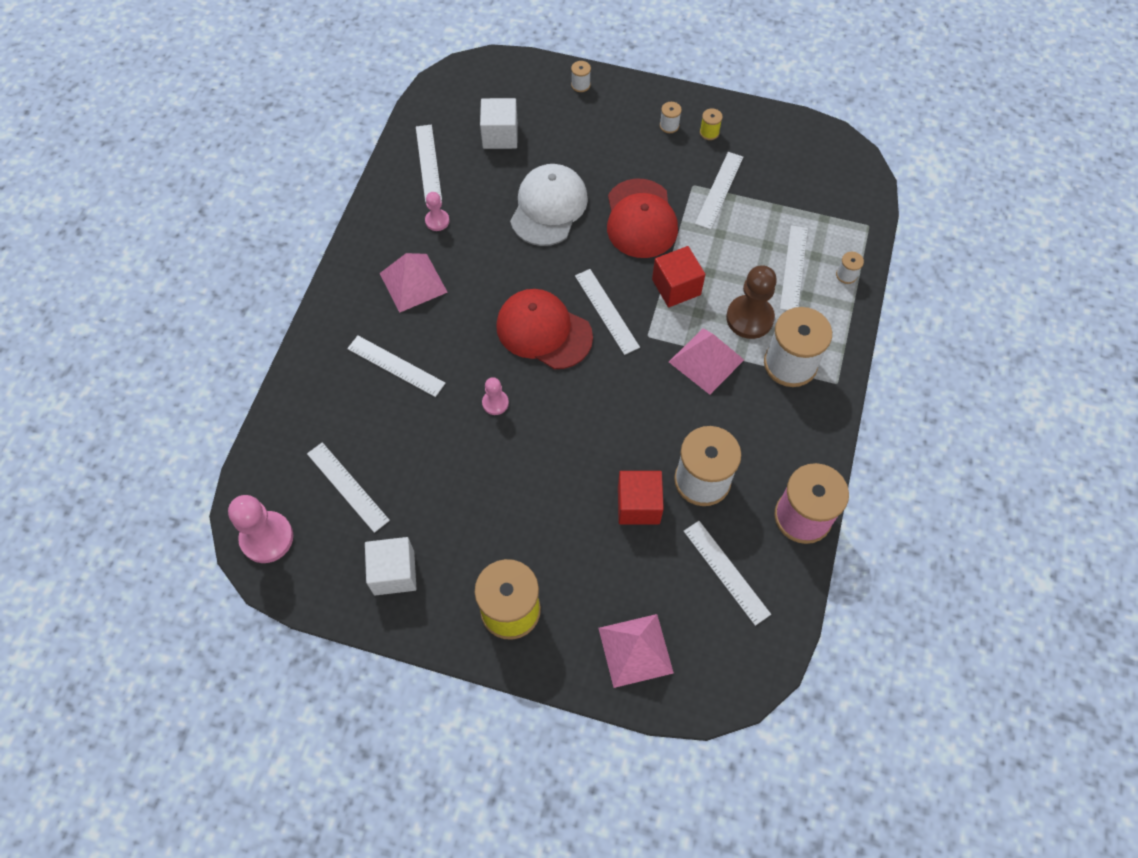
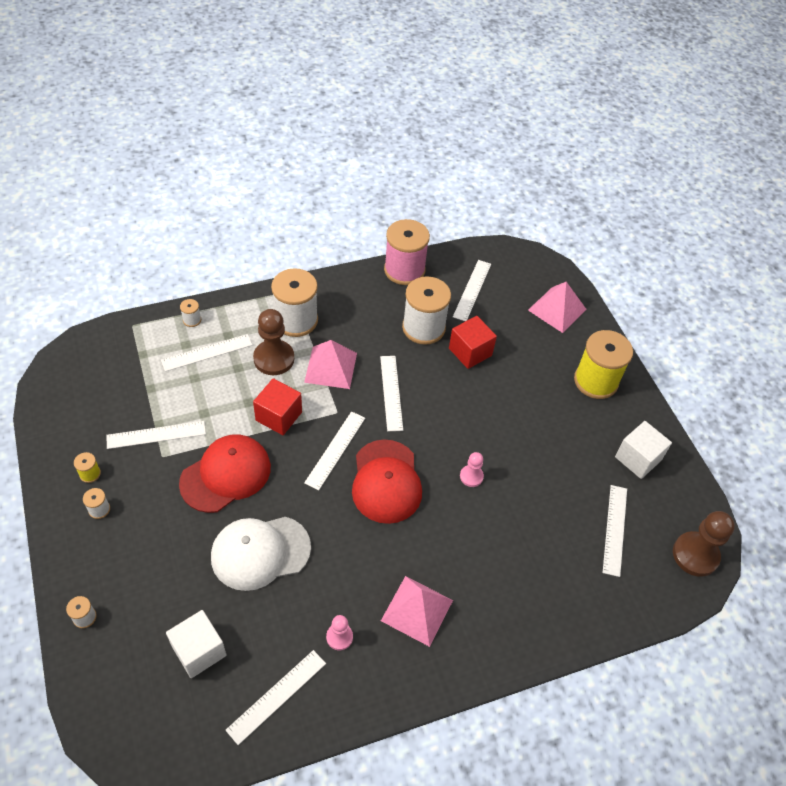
camera: 130 degrees left, 10 degrees down
pink pawn [228,495,293,563] -> brown pawn [673,511,735,577]
white ruler [347,336,446,397] -> white ruler moved to [380,356,403,431]

